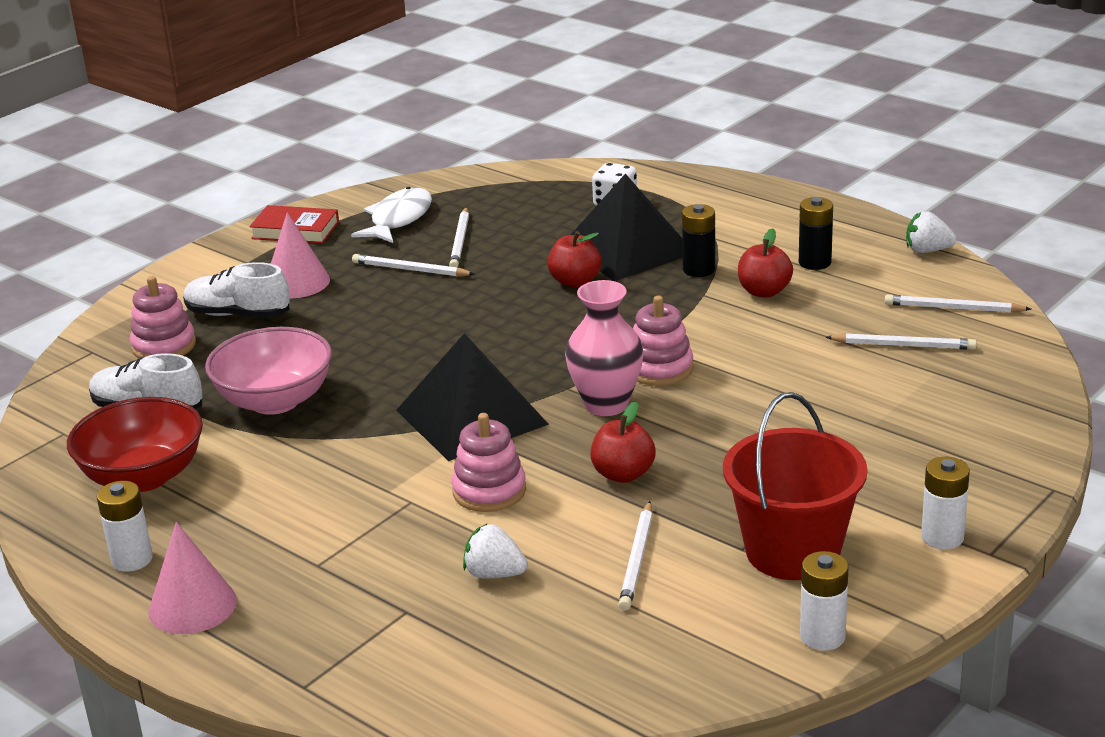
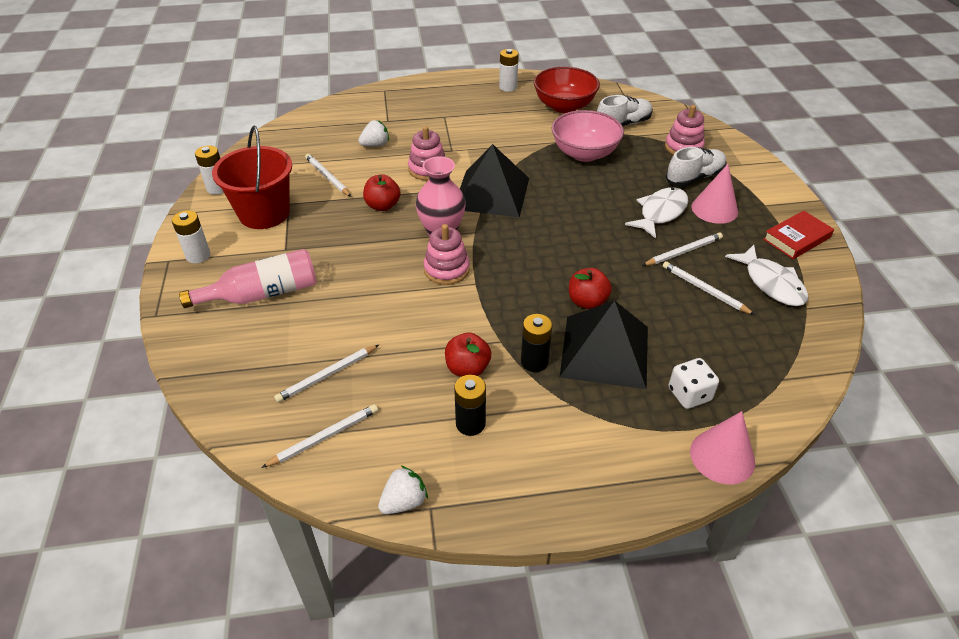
camera: 130 degrees right, 15 degrees up
pink cone [148,522,237,634] -> pink cone moved to [690,411,755,484]
none -> pink bottle [179,249,317,308]
none -> white fish [625,187,688,239]

